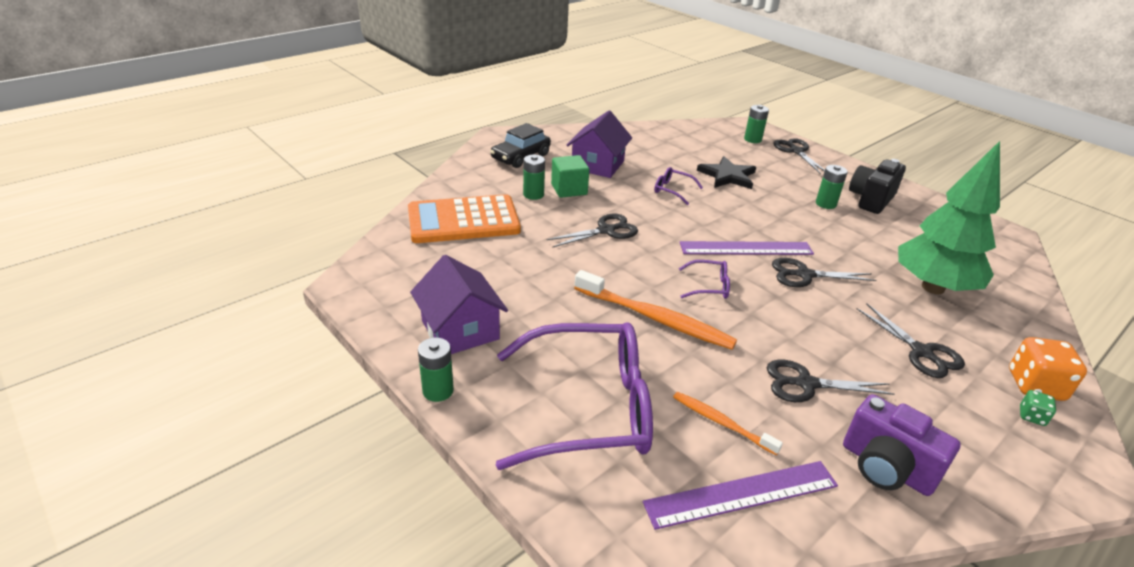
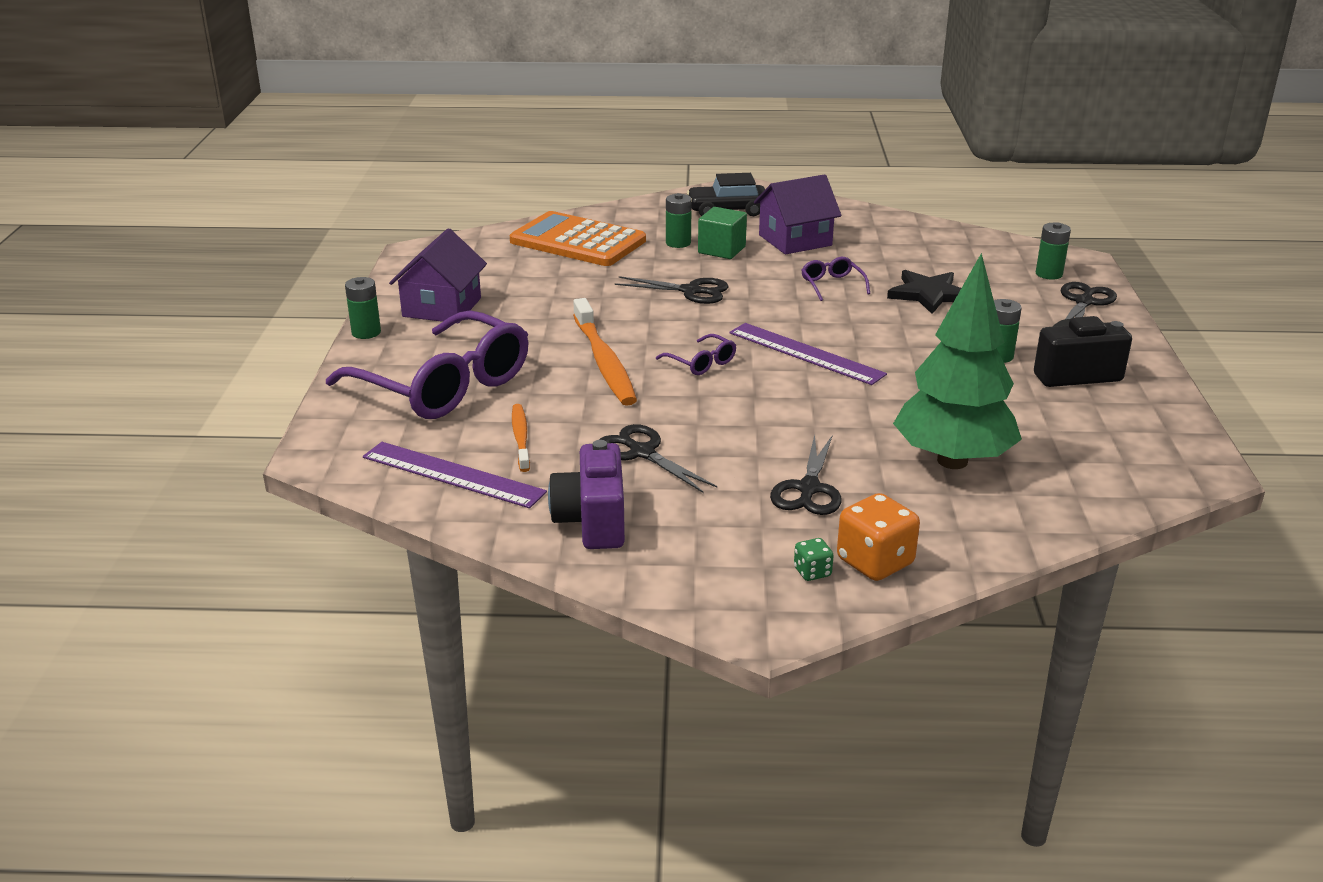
camera: 45 degrees right, 5 degrees down
black scissors [772,258,876,287] -> none

